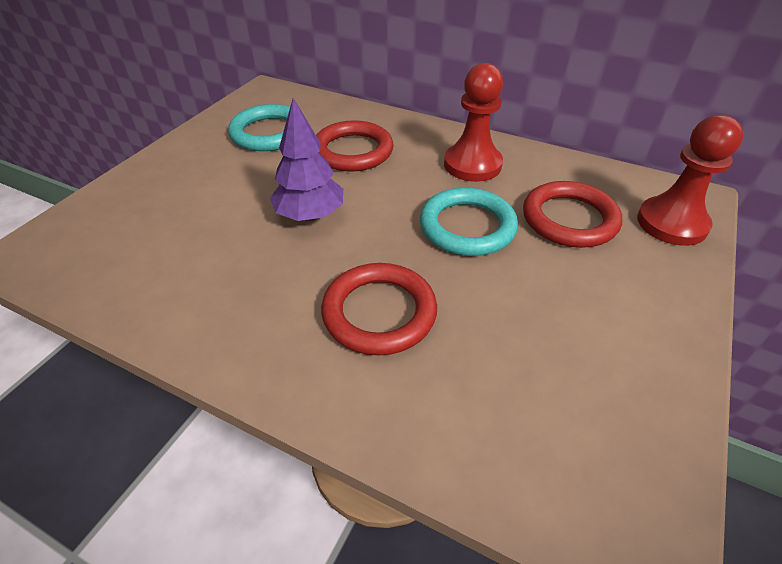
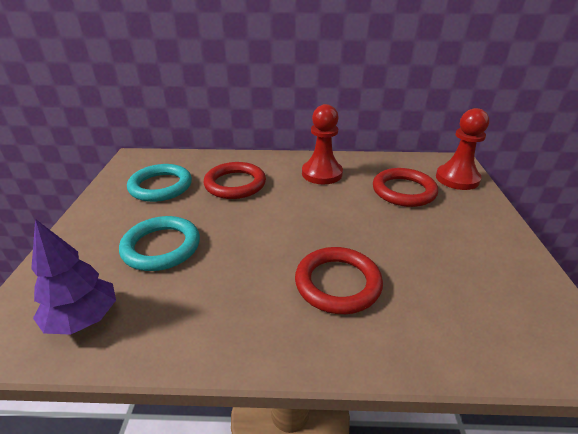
camera: 25 degrees left, 10 degrees down
purple tree [270,98,343,221] -> purple tree moved to [31,219,116,335]
turquoise ring [420,187,518,256] -> turquoise ring moved to [119,216,200,271]

